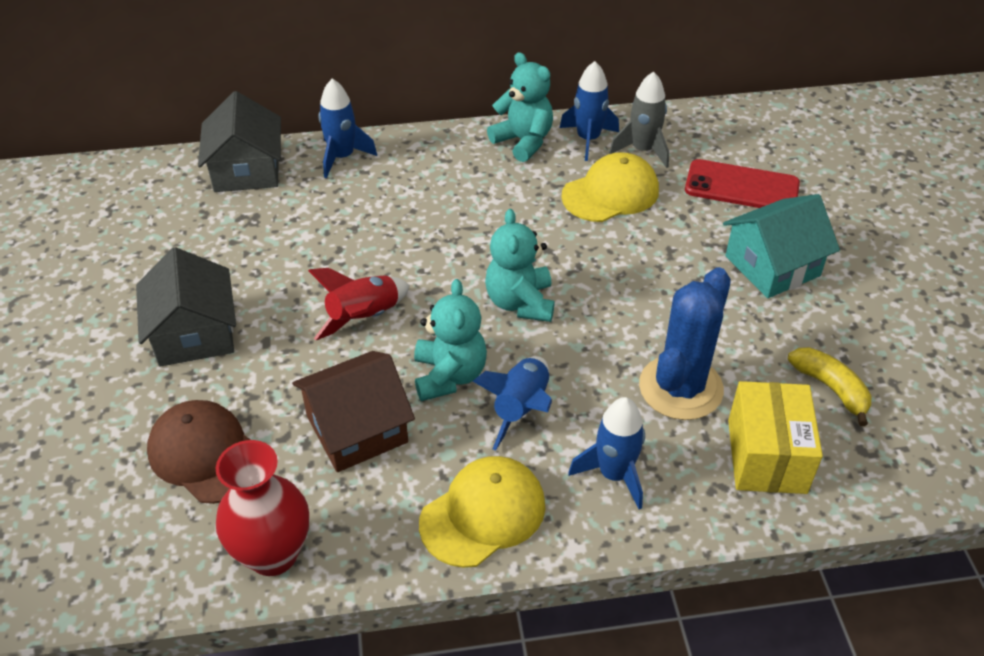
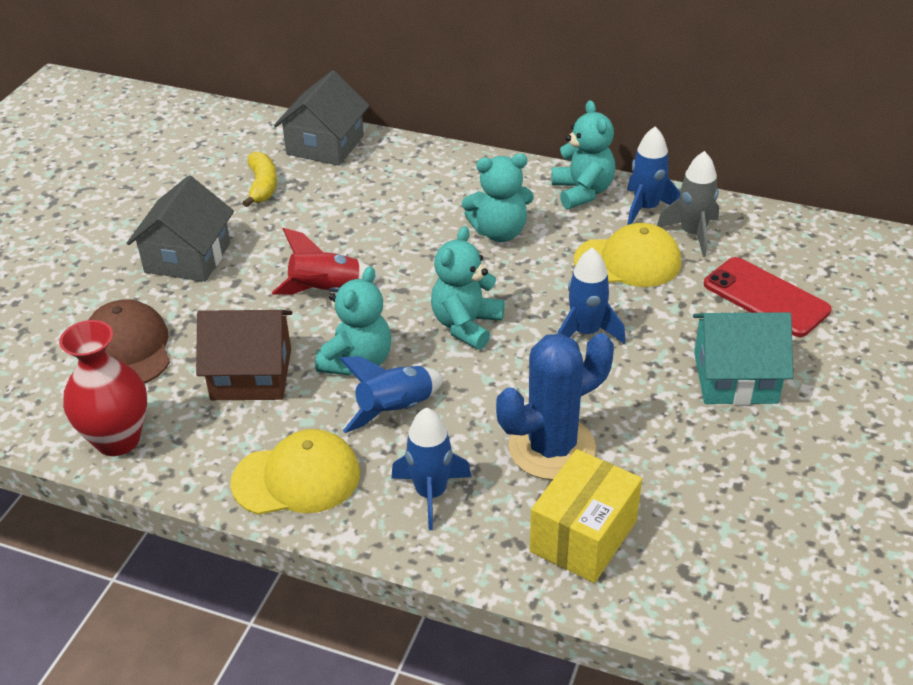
camera: 30 degrees right, 5 degrees down
blue rocket [318,78,377,178] -> blue rocket moved to [557,248,625,344]
yellow banana [788,347,871,426] -> yellow banana moved to [243,152,277,207]
none -> turquoise teddy bear [462,154,534,242]

